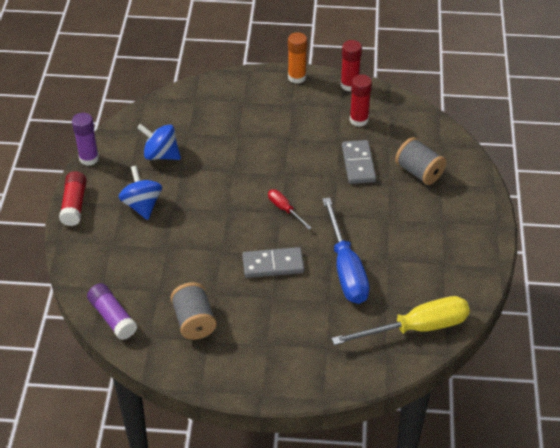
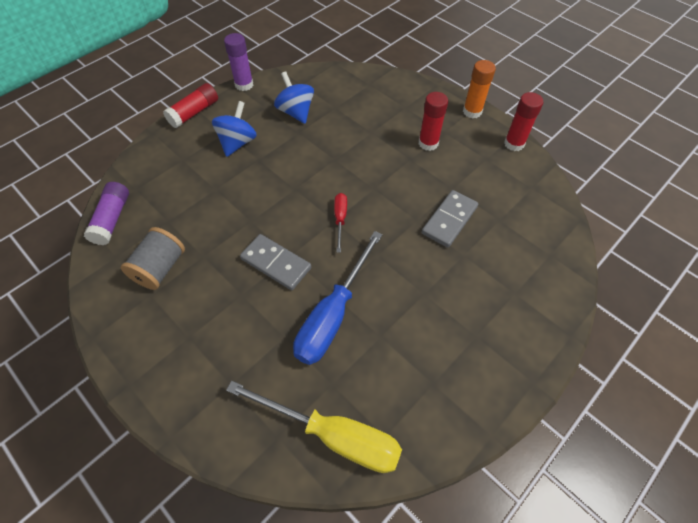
camera: 40 degrees right, 10 degrees up
red glue stick [350,74,372,127] -> red glue stick moved to [419,92,448,151]
grey spool [395,137,446,185] -> none

